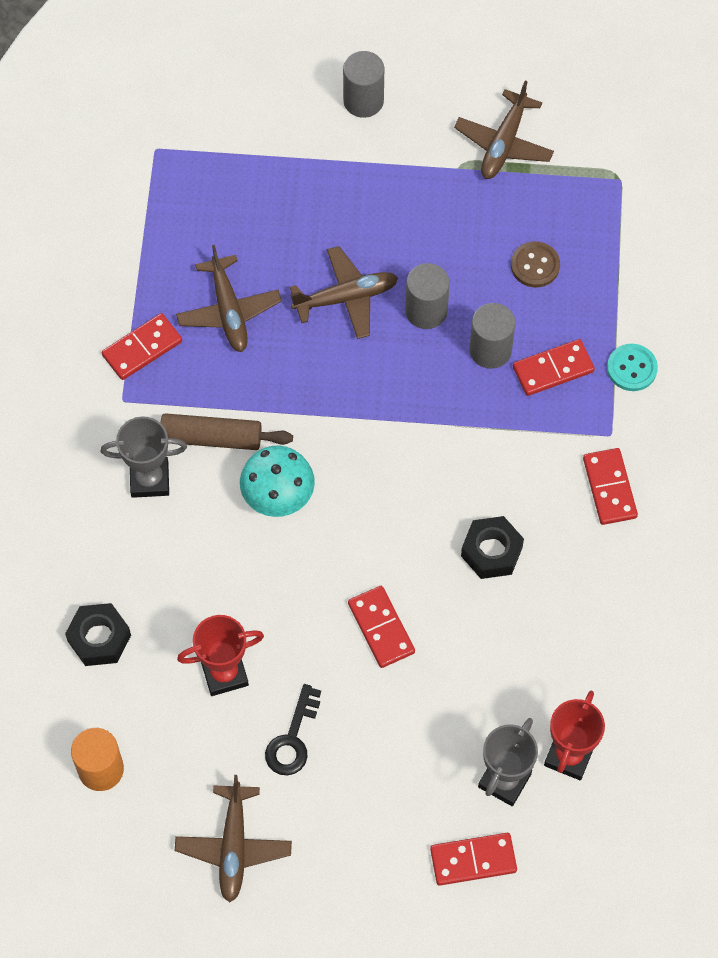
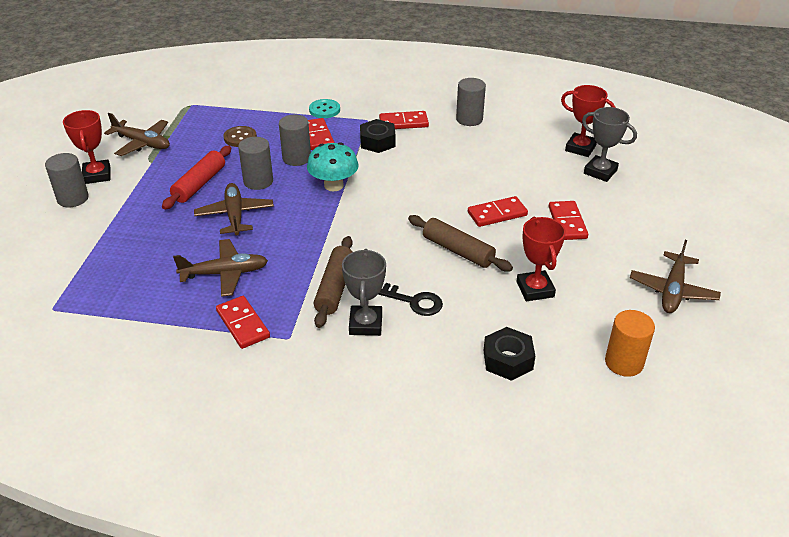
camera: 85 degrees left, 25 degrees down
brown plane [175,775,292,903] -> brown plane turned 105 degrees clockwise [630,240,721,313]
turquoise mushroom [240,446,315,517] -> turquoise mushroom moved to [307,142,359,191]
black key [265,684,321,776] -> black key moved to [378,283,443,316]
red domino [430,833,517,885] -> red domino moved to [549,201,588,240]
black nut [461,516,524,579] -> black nut moved to [360,119,395,153]
none -> red trophy [63,110,110,184]
none -> red rolling pin [162,146,231,210]
none -> brown rolling pin [408,215,513,272]
none -> grey cylinder [456,78,486,126]

